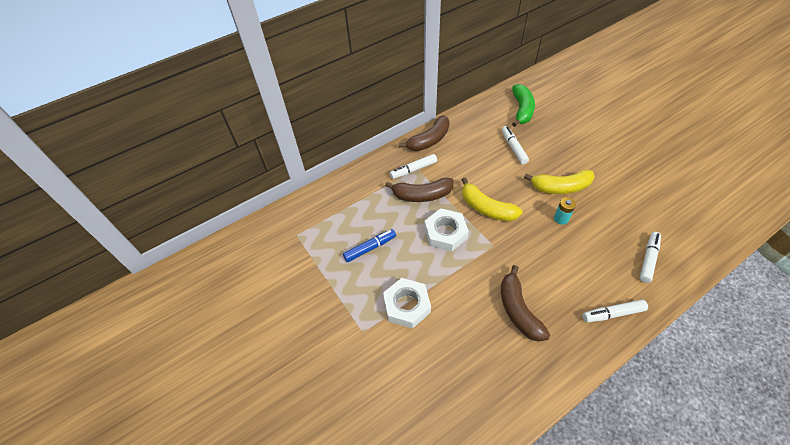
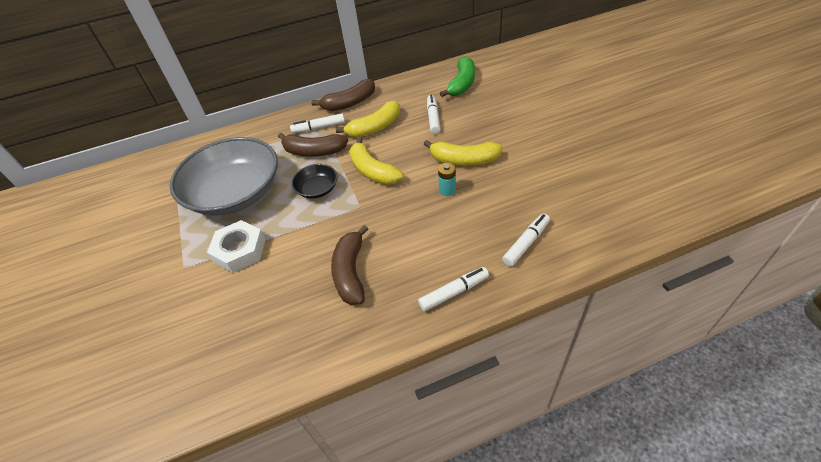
camera: 15 degrees right, 5 degrees down
blue marker [343,229,396,262] -> grey bowl [170,137,278,216]
white nut [424,208,469,252] -> black bowl [291,164,338,199]
white marker [583,300,648,323] -> white marker turned 150 degrees clockwise [418,267,489,311]
none -> yellow banana [336,101,400,138]

